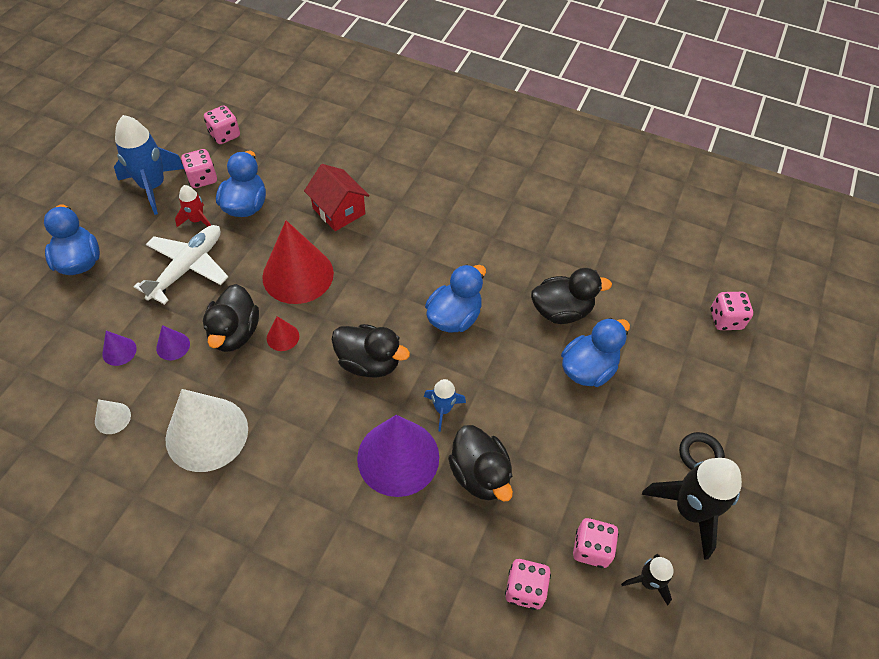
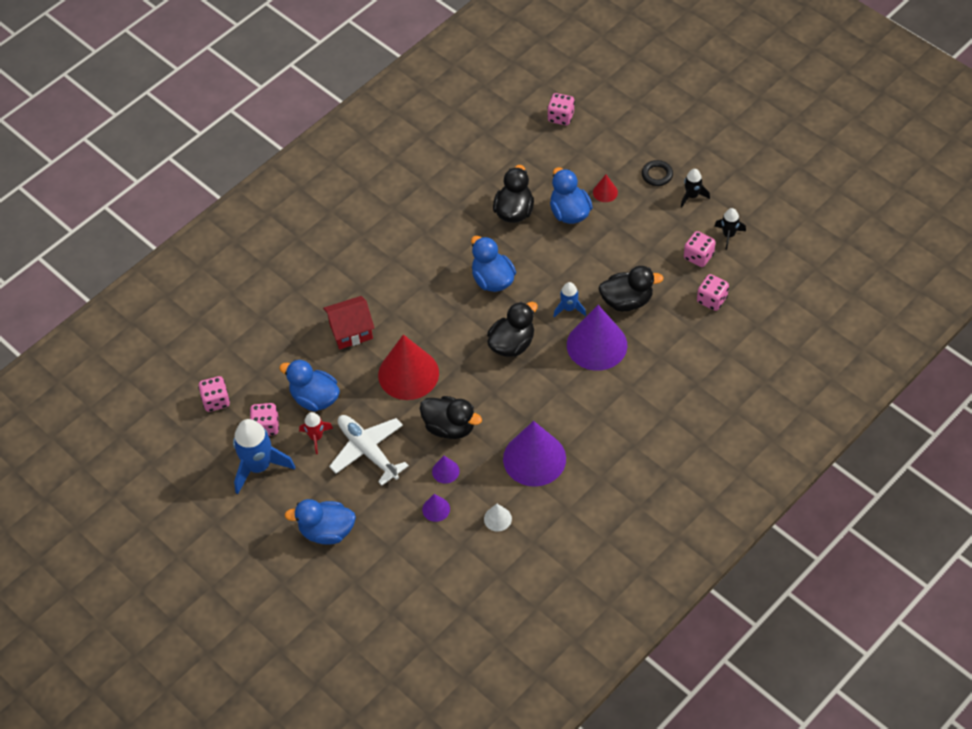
camera: 65 degrees left, 0 degrees up
white cone [165,389,248,472] -> purple cone [503,421,566,487]
red cone [267,316,299,351] -> red cone moved to [593,175,618,202]
black rocket [642,458,742,560] -> black rocket [681,169,710,207], size x0.53

